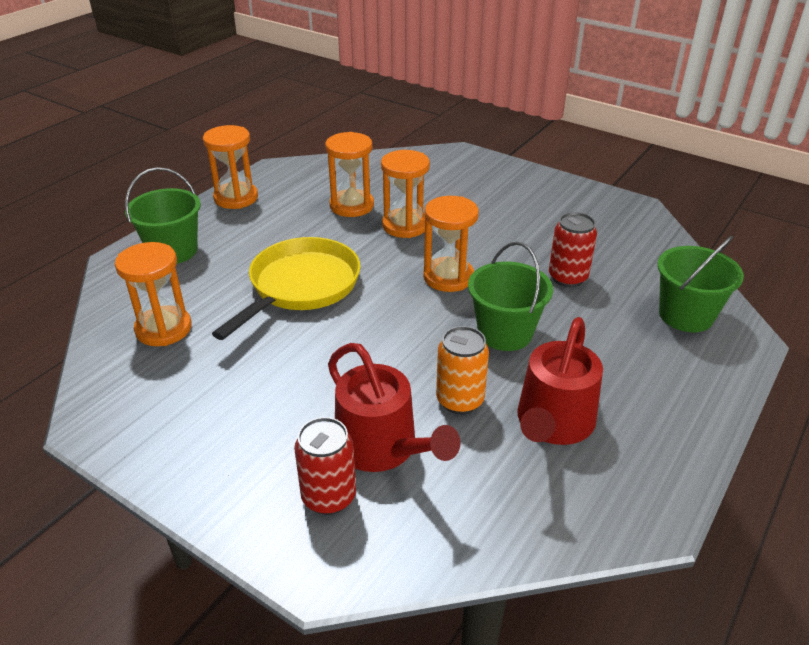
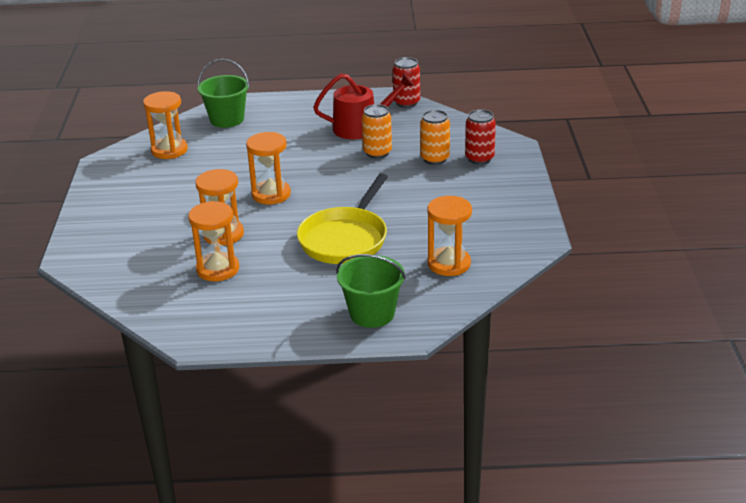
camera: 125 degrees left, 5 degrees down
orange hourglass [203,125,258,209] -> orange hourglass moved to [143,91,188,159]
yellow pan [212,237,360,340] -> yellow pan turned 60 degrees counterclockwise [297,173,388,264]
red watering can [328,343,461,472] -> orange can [420,110,450,165]
green bucket [468,242,553,351] -> none
red can [549,212,597,287] -> red can moved to [393,57,420,108]

